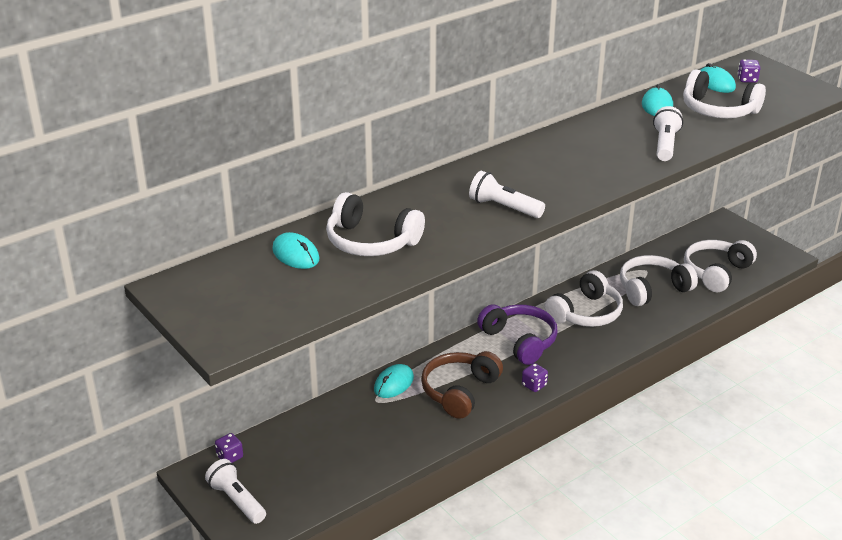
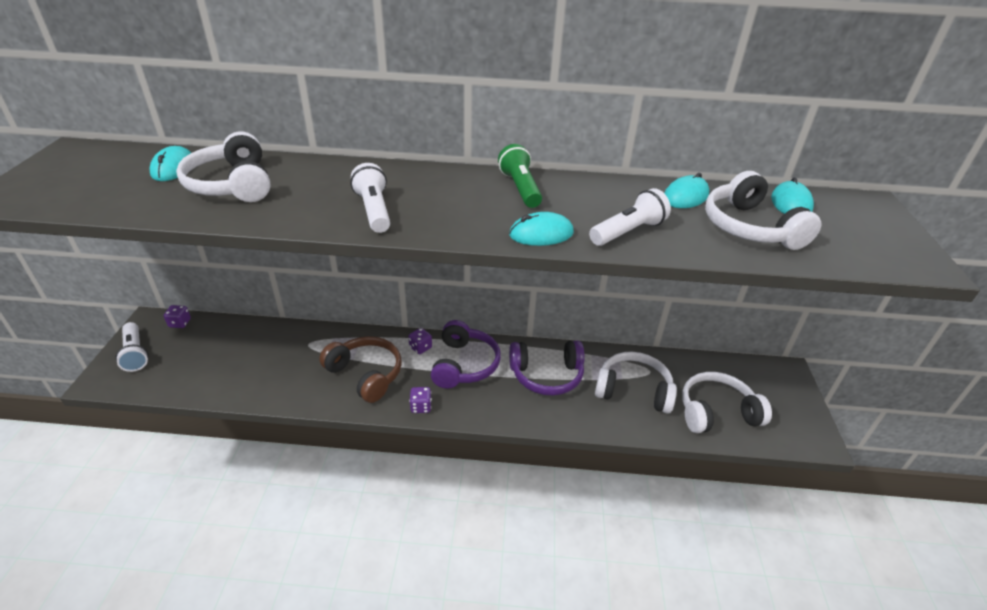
camera: 40 degrees right, 5 degrees up
white flashlight [205,459,266,524] -> white flashlight turned 150 degrees clockwise [115,322,149,372]
turquoise mouse [374,364,414,398] -> turquoise mouse moved to [509,212,574,246]
brown headphones [421,351,503,419] -> brown headphones turned 60 degrees clockwise [319,336,402,403]
white headphones [544,270,623,327] -> purple headphones [509,341,585,396]
purple dice [738,59,760,83] -> purple dice moved to [408,328,432,354]
none -> green flashlight [498,144,542,208]

